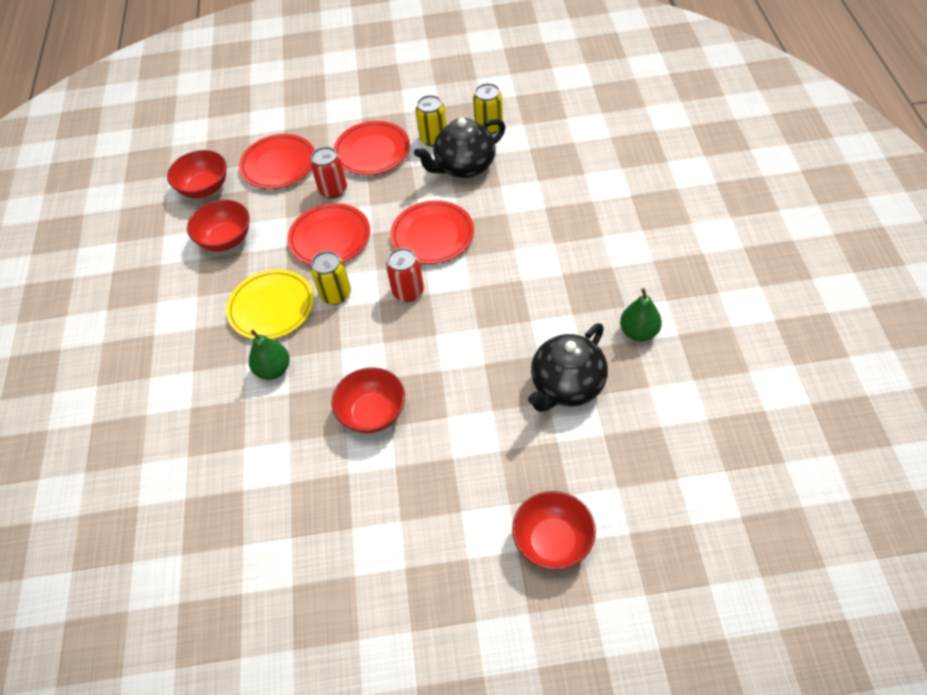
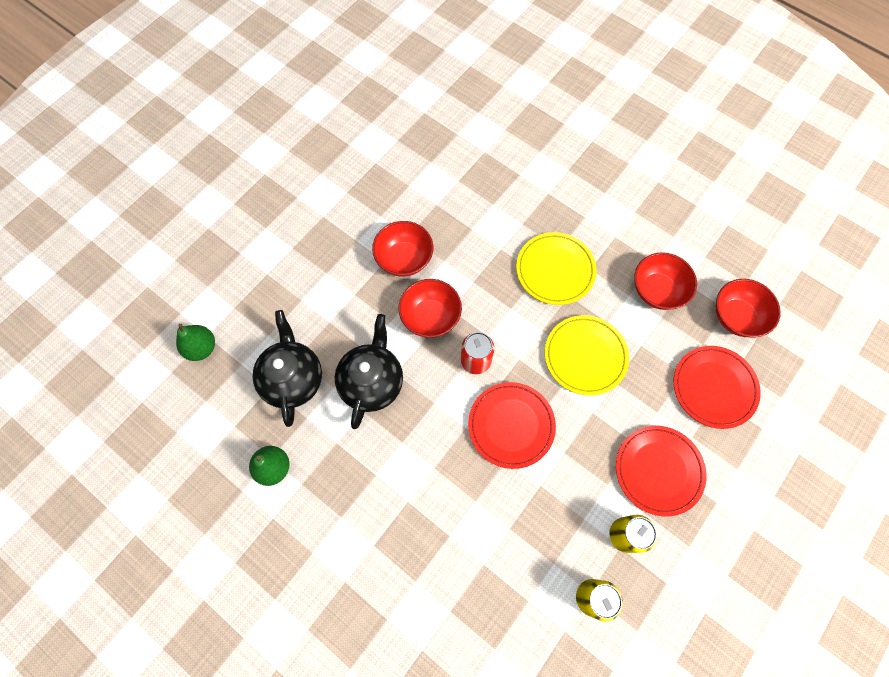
camera: 130 degrees right, 15 degrees up
green pear [249,330,290,380] -> green pear moved to [176,324,215,361]
red plate [288,203,370,265] -> yellow plate [545,315,629,396]
red can [310,147,347,199] -> none
yellow can [311,251,351,305] -> none
black teapot [414,118,505,178] -> black teapot moved to [335,314,403,429]
red bowl [512,491,596,570] -> red bowl moved to [399,279,462,338]

